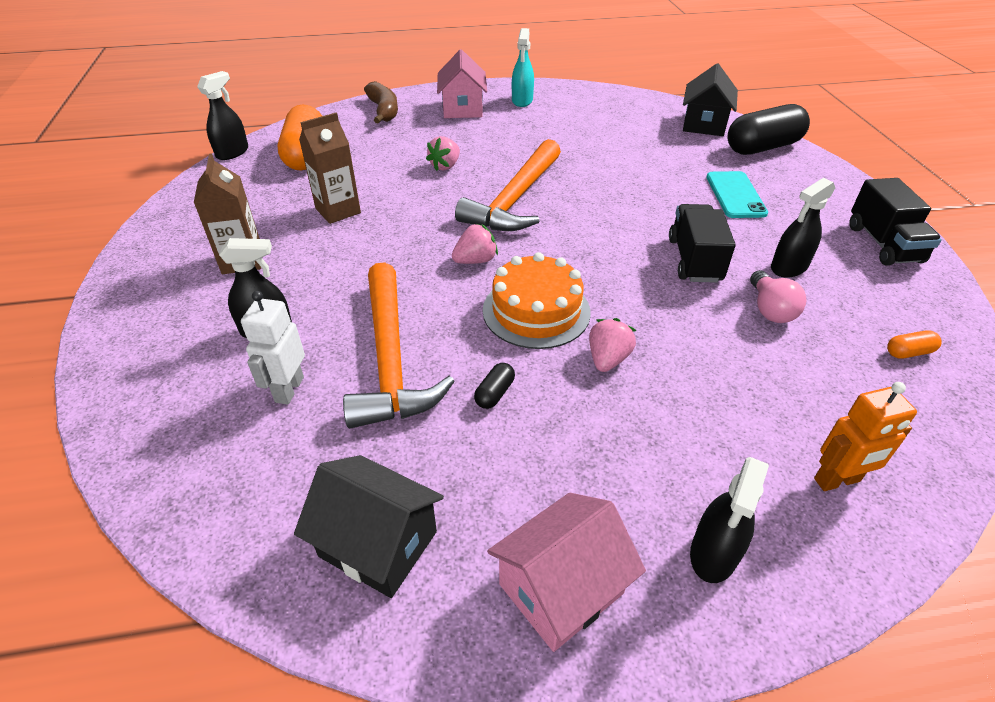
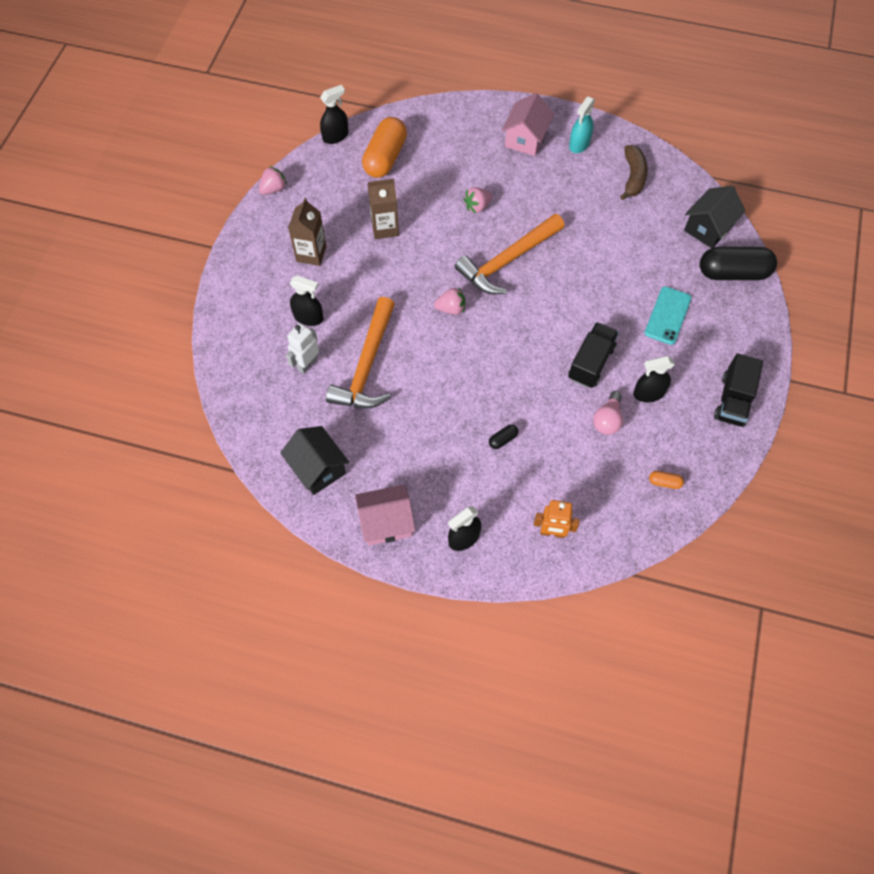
camera: 25 degrees right, 20 degrees up
brown banana [364,81,398,124] -> brown banana moved to [620,145,648,200]
black capsule [474,363,515,409] -> black capsule moved to [489,425,518,449]
orange cake [483,252,591,349] -> none
pink strawberry [589,318,636,372] -> pink strawberry moved to [259,166,287,195]

